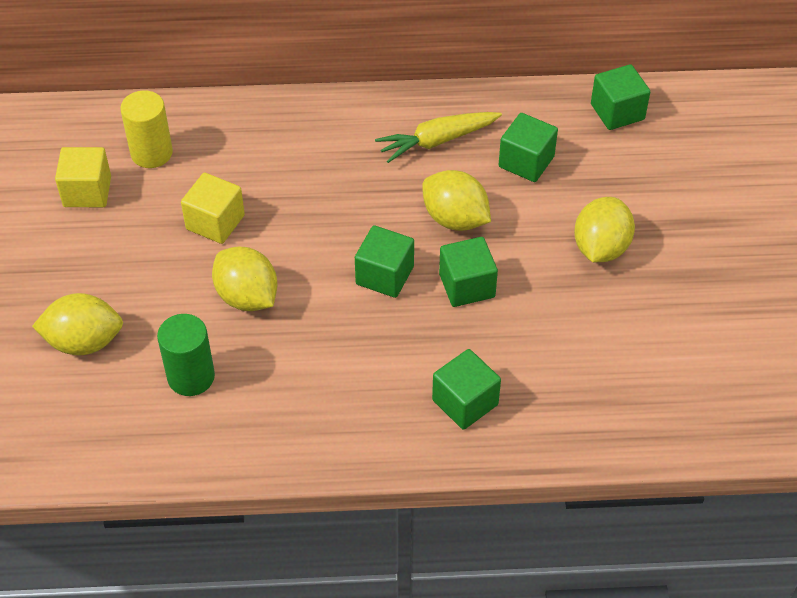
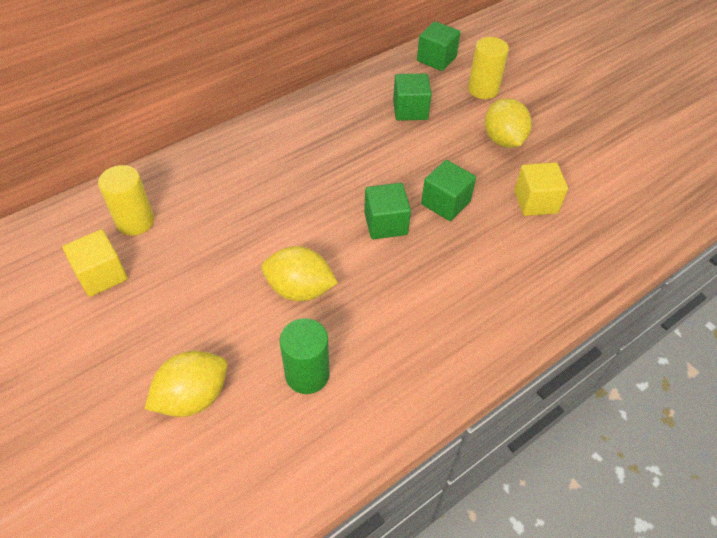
camera: 35 degrees left, 0 degrees up
yellow cube [181,173,245,244] -> yellow cube moved to [514,162,568,216]
yellow carrot [375,112,502,163] -> none
yellow lemon [422,170,491,231] -> none
green cube [432,349,501,430] -> none
none -> yellow cylinder [468,37,509,99]

